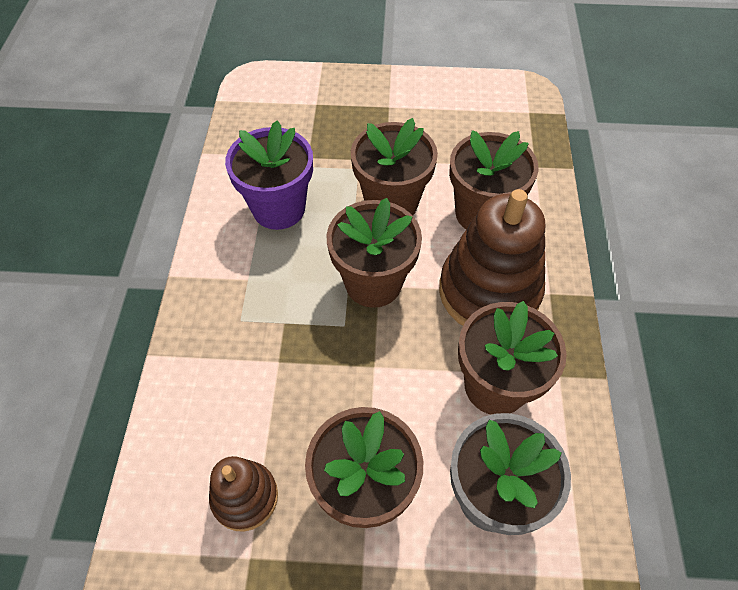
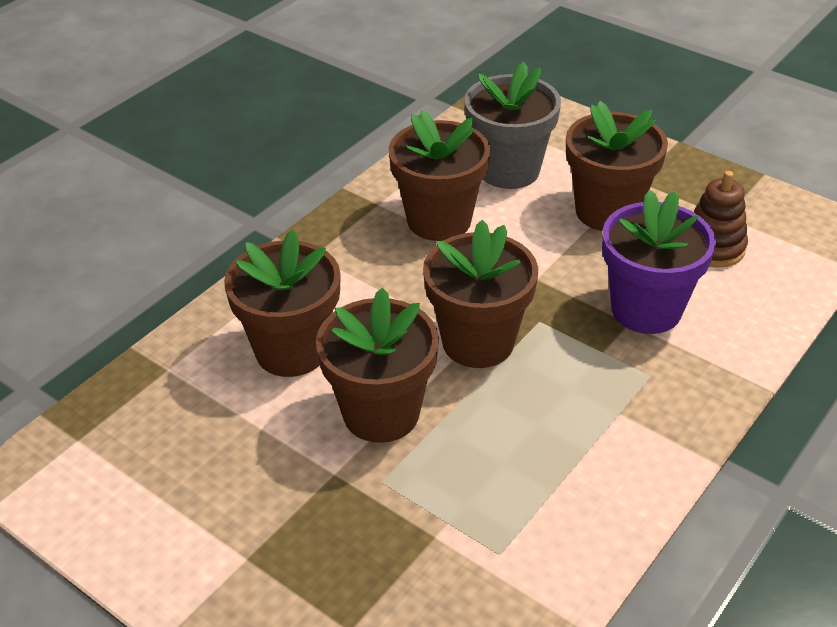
camera: 145 degrees left, 15 degrees down
purple flower pot [225,120,313,230] -> purple flower pot moved to [602,190,716,334]
brown stacking toy [439,189,545,326] -> none

